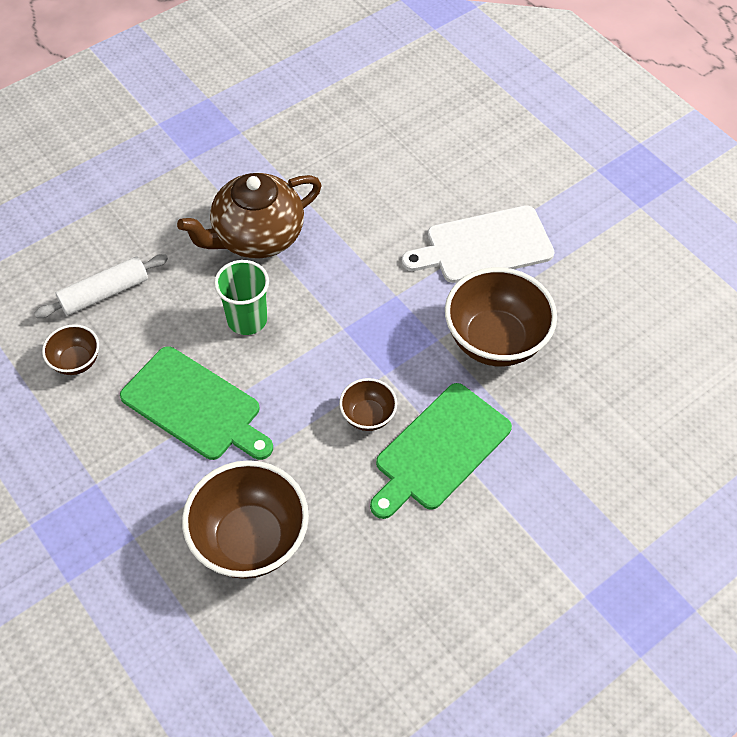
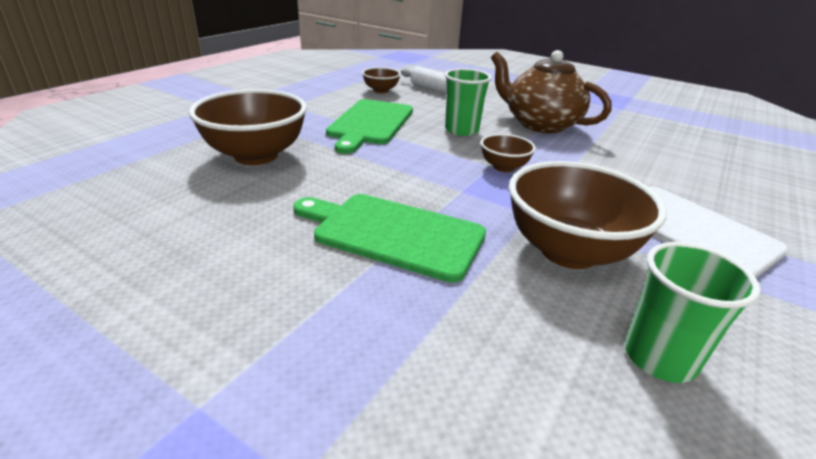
camera: 70 degrees right, 25 degrees down
brown bowl [339,378,397,431] -> brown bowl moved to [481,134,536,173]
none -> green cup [625,242,761,383]

